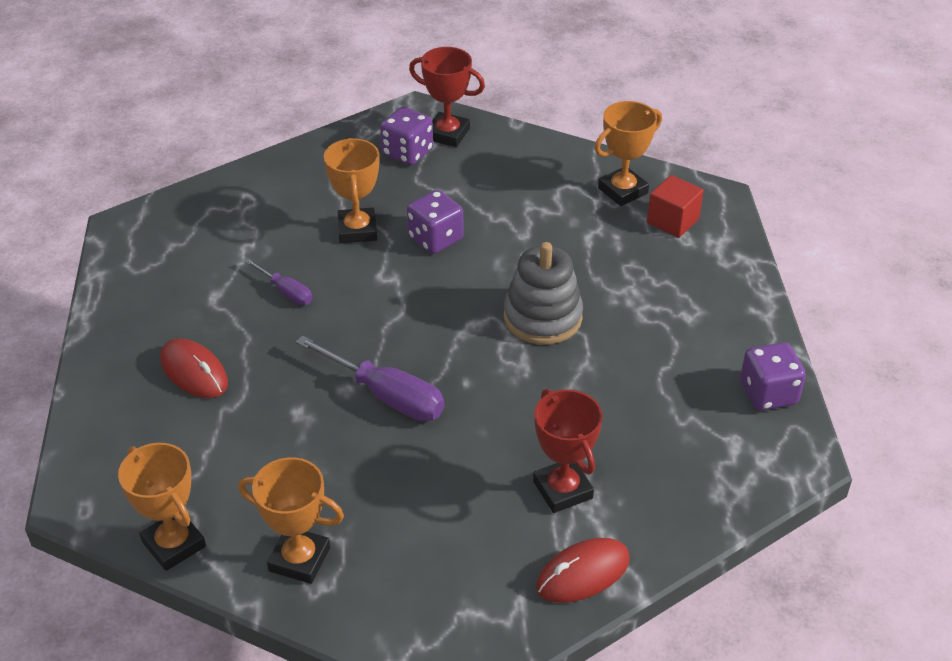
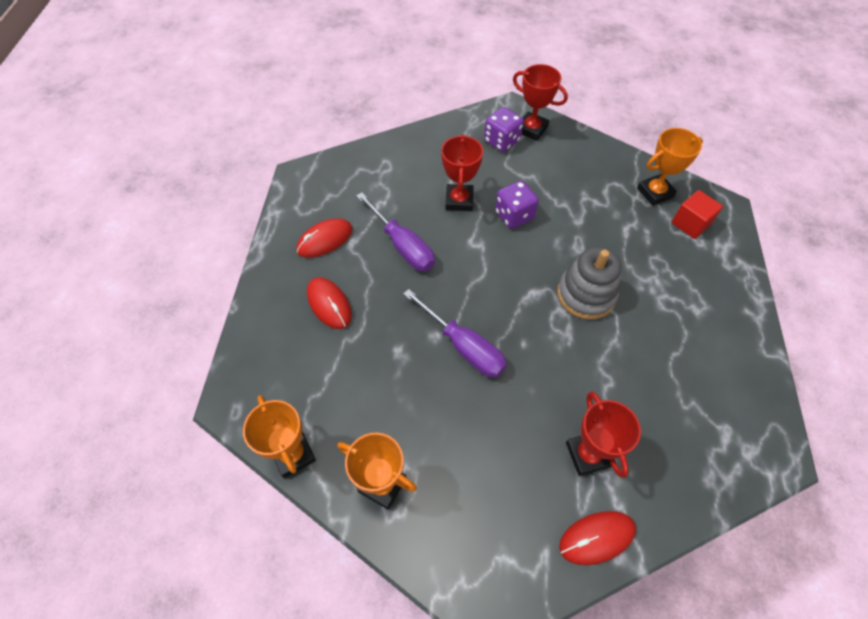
camera: 10 degrees right, 15 degrees up
purple screwdriver [244,258,312,305] -> purple screwdriver [356,192,435,271], size x1.78
orange trophy [324,138,379,243] -> red trophy [441,134,483,211]
purple dice [740,342,806,411] -> none
none -> red mouse [296,218,352,258]

